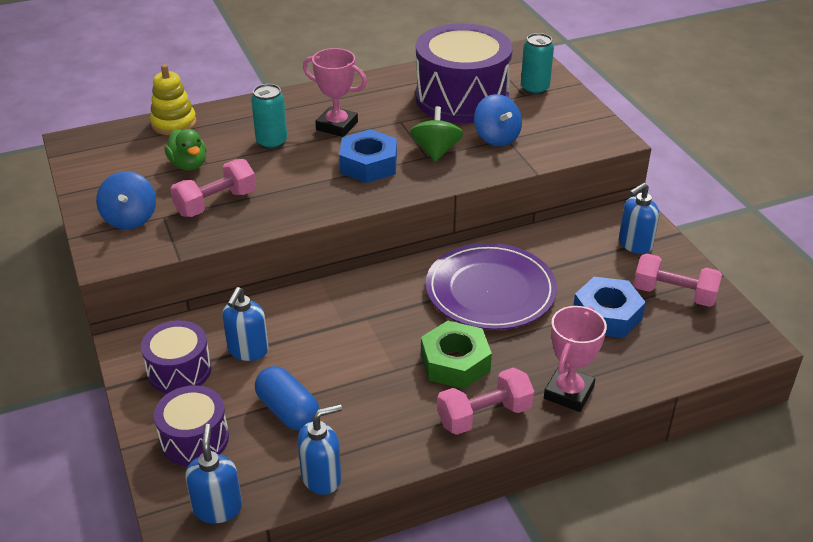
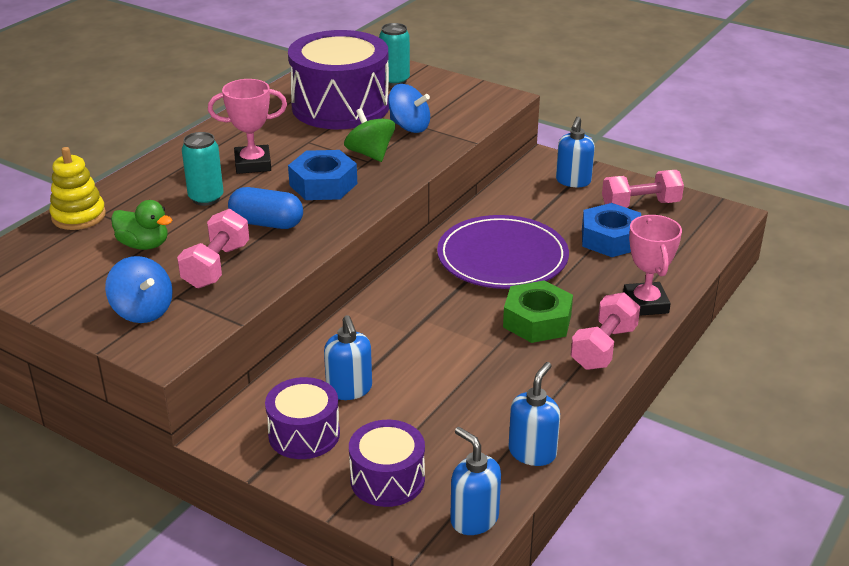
camera: 35 degrees left, 5 degrees down
blue capsule [255,366,319,431] -> blue capsule moved to [228,187,303,229]

